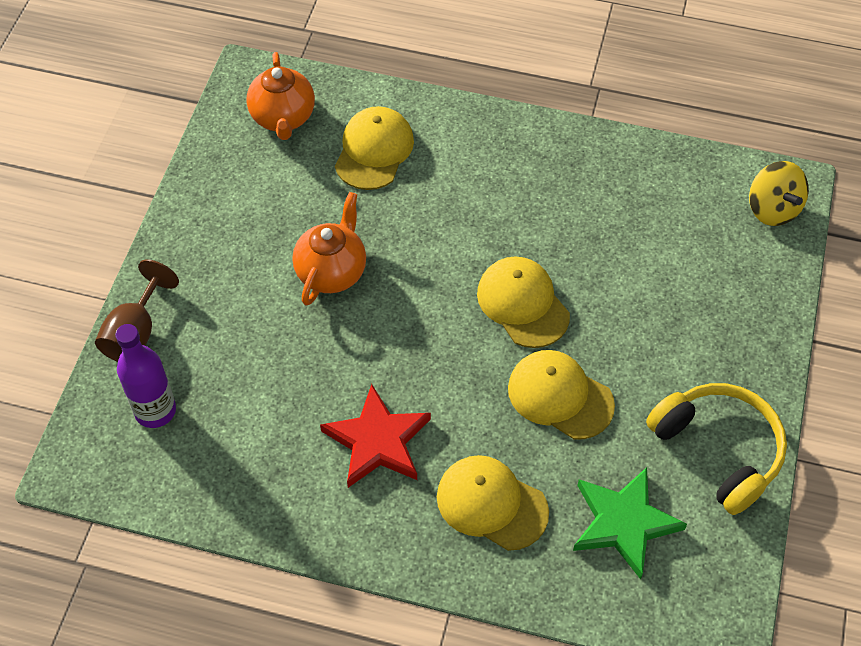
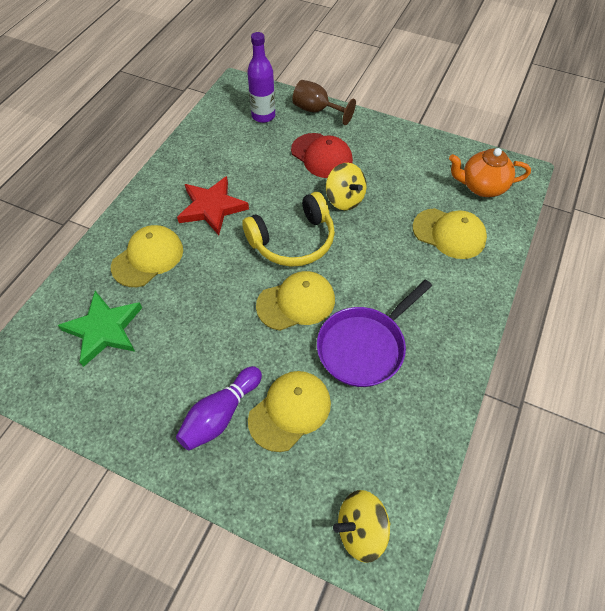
camera: 100 degrees right, 0 degrees up
orange teapot [292,192,366,306] -> yellow spinning top [326,163,367,210]
yellow cap [508,350,615,440] -> yellow cap moved to [248,371,331,452]
yellow headphones [646,383,787,515] -> yellow headphones moved to [242,192,335,267]
none -> purple bowling pin [176,366,262,450]
none -> red cap [291,133,353,178]
none -> purple pan [317,279,432,387]

